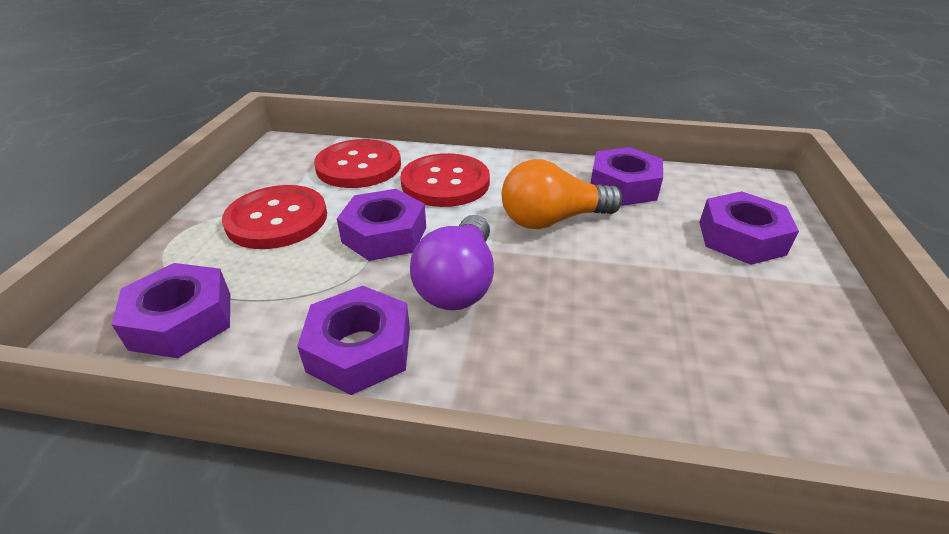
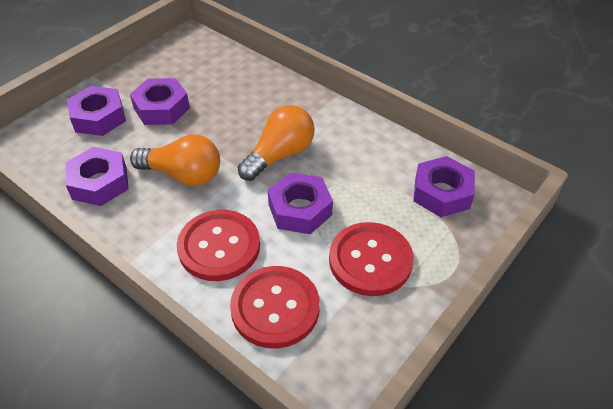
camera: 150 degrees left, 10 degrees up
purple nut [297,286,410,395] -> purple nut moved to [130,78,190,125]
purple light bulb [410,215,494,310] -> orange light bulb [238,105,315,181]

